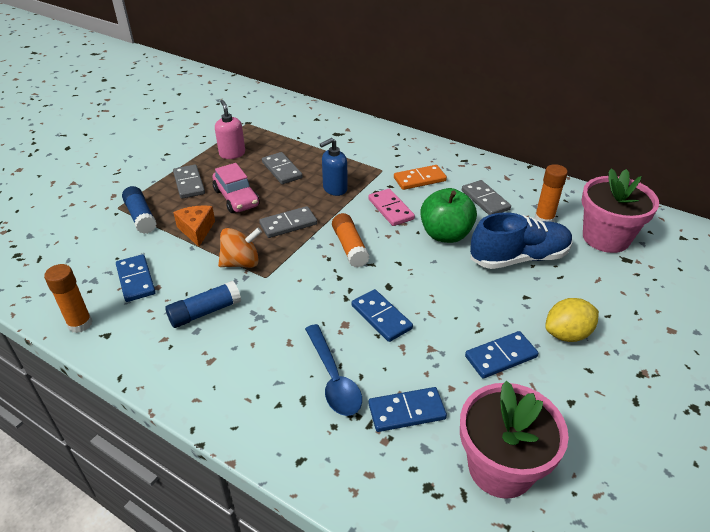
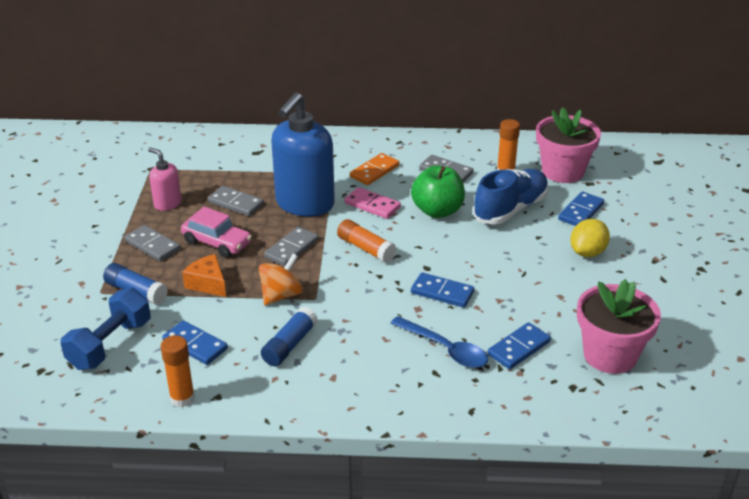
camera: 30 degrees left, 5 degrees down
blue soap dispenser [320,138,348,196] -> blue soap dispenser [271,93,335,217], size x2.05
blue domino [465,331,538,378] -> blue domino moved to [558,192,604,226]
none -> blue dumbbell [60,288,151,370]

